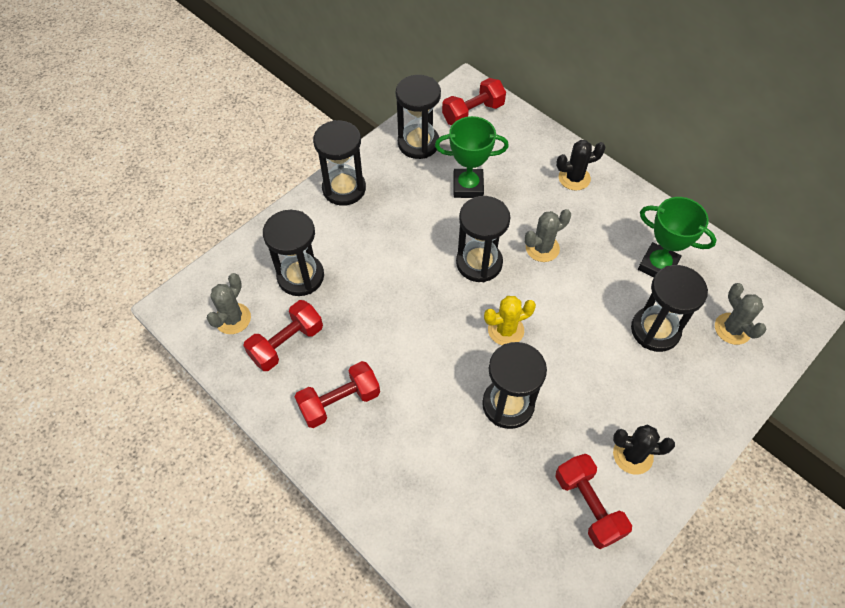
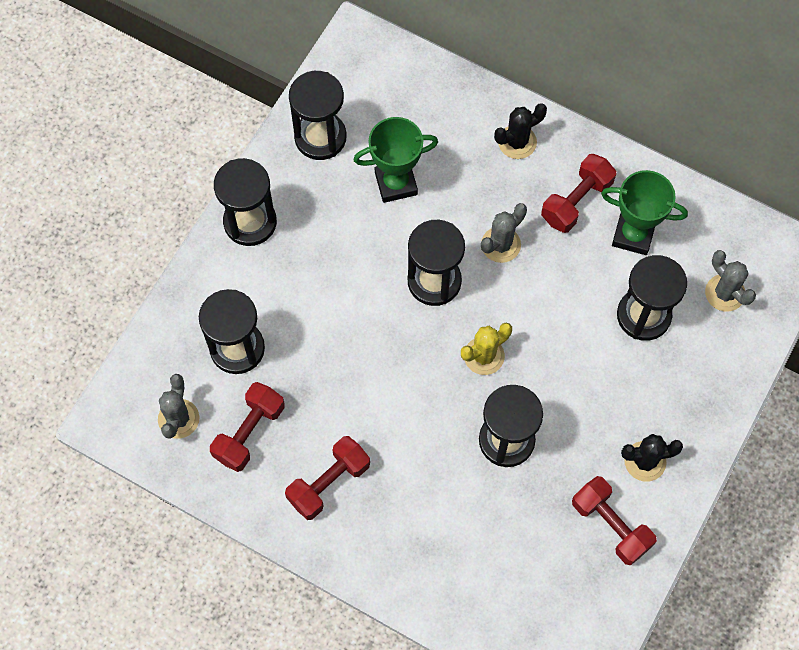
camera: 15 degrees left, 10 degrees up
red dumbbell [442,78,506,125] -> red dumbbell moved to [541,154,616,233]

